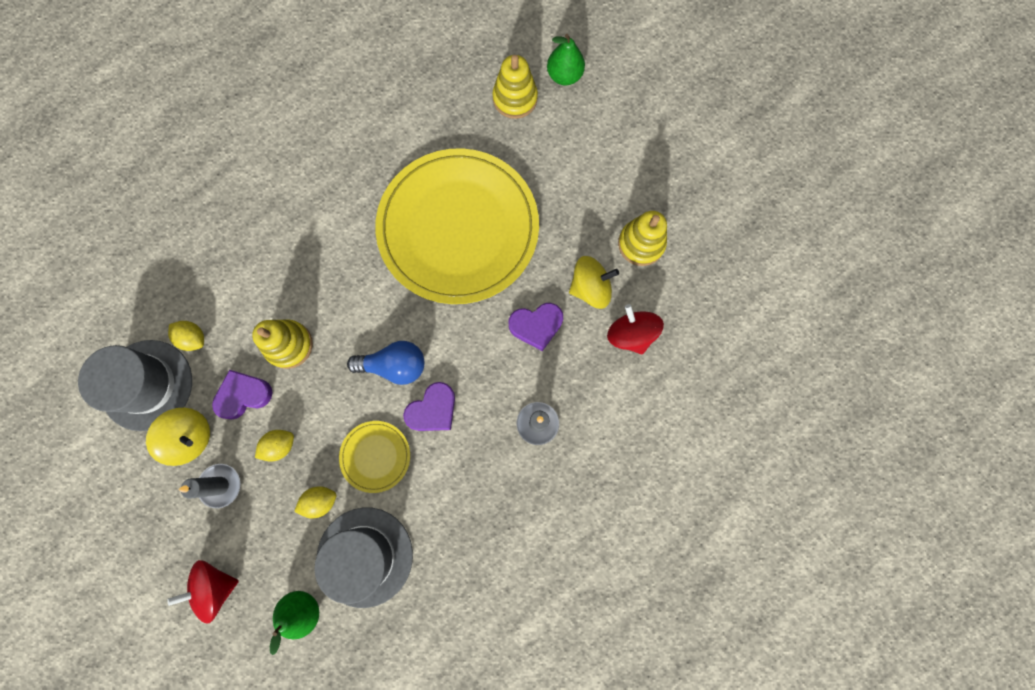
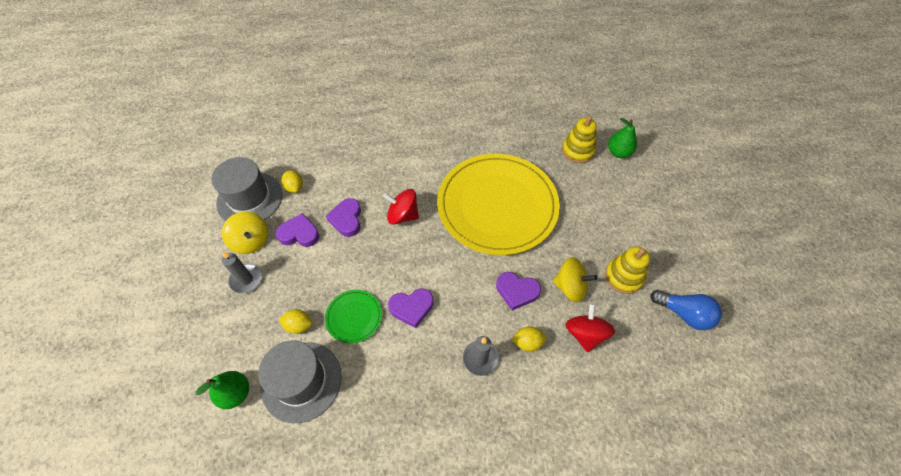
camera: 30 degrees right, 20 degrees down
red spinning top [167,560,239,624] -> red spinning top moved to [383,189,419,225]
yellow stacking toy [252,319,313,369] -> purple heart [326,198,361,237]
yellow lemon [255,430,294,462] -> yellow lemon moved to [511,326,547,351]
yellow plate [339,421,410,493] -> green plate [325,290,382,343]
blue light bulb [347,341,425,385] -> blue light bulb moved to [650,290,722,330]

